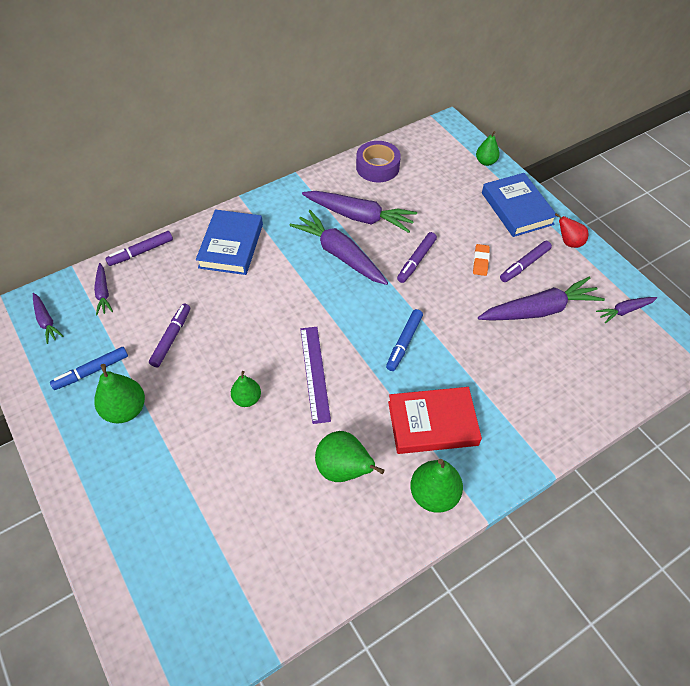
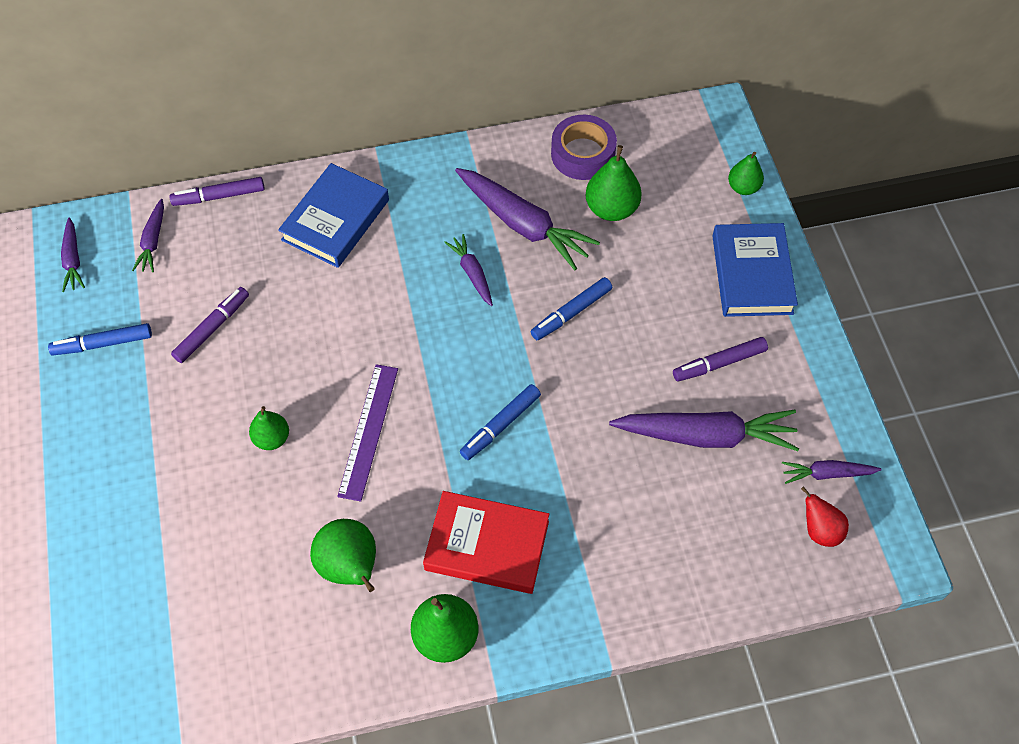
camera: 20 degrees right, 5 degrees up
green pear [94,364,145,423] -> green pear moved to [585,145,642,221]
purple carrot [289,210,388,285] -> purple carrot [444,234,493,306], size x0.52
purple marker [397,232,437,283] -> blue marker [531,277,612,340]
orange eraser [473,244,490,276] -> none
red pear [555,213,588,248] -> red pear moved to [801,486,849,547]

